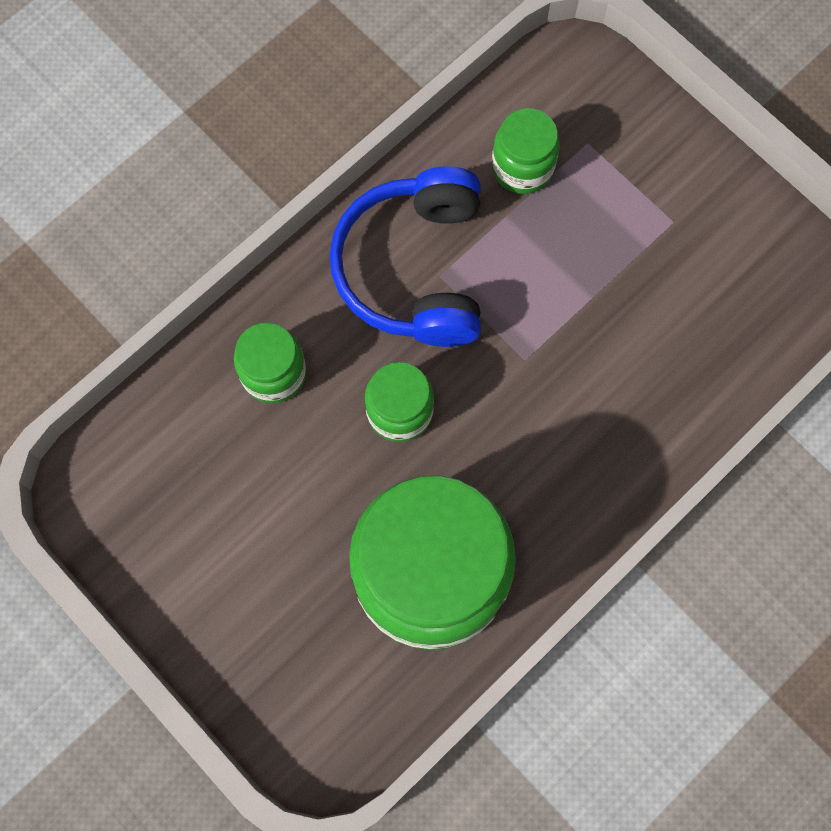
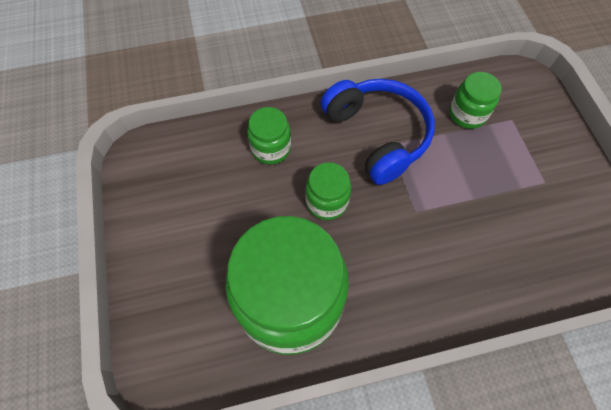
camera: 30 degrees right, 10 degrees down
blue headphones [330,166,481,347] -> blue headphones turned 120 degrees clockwise [321,79,435,185]

